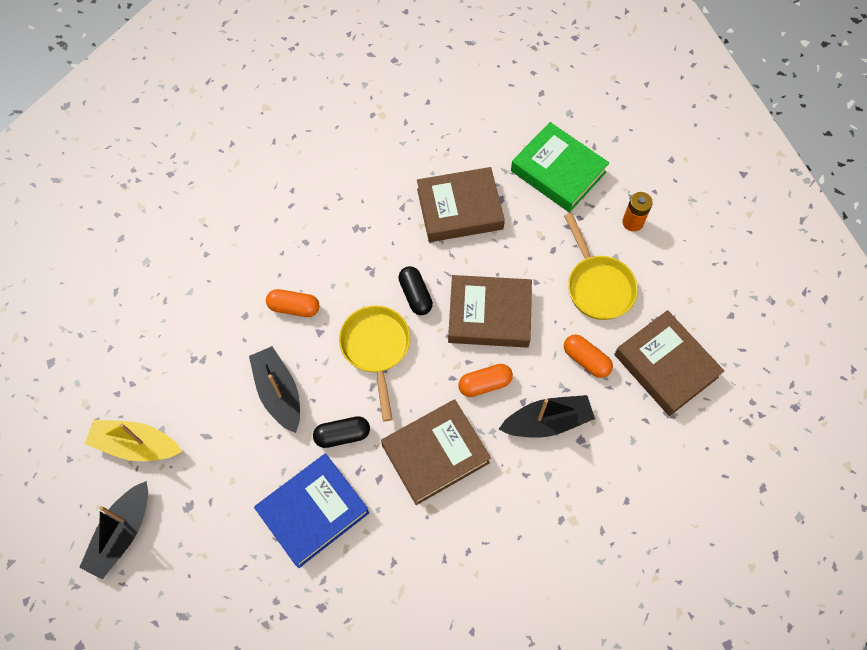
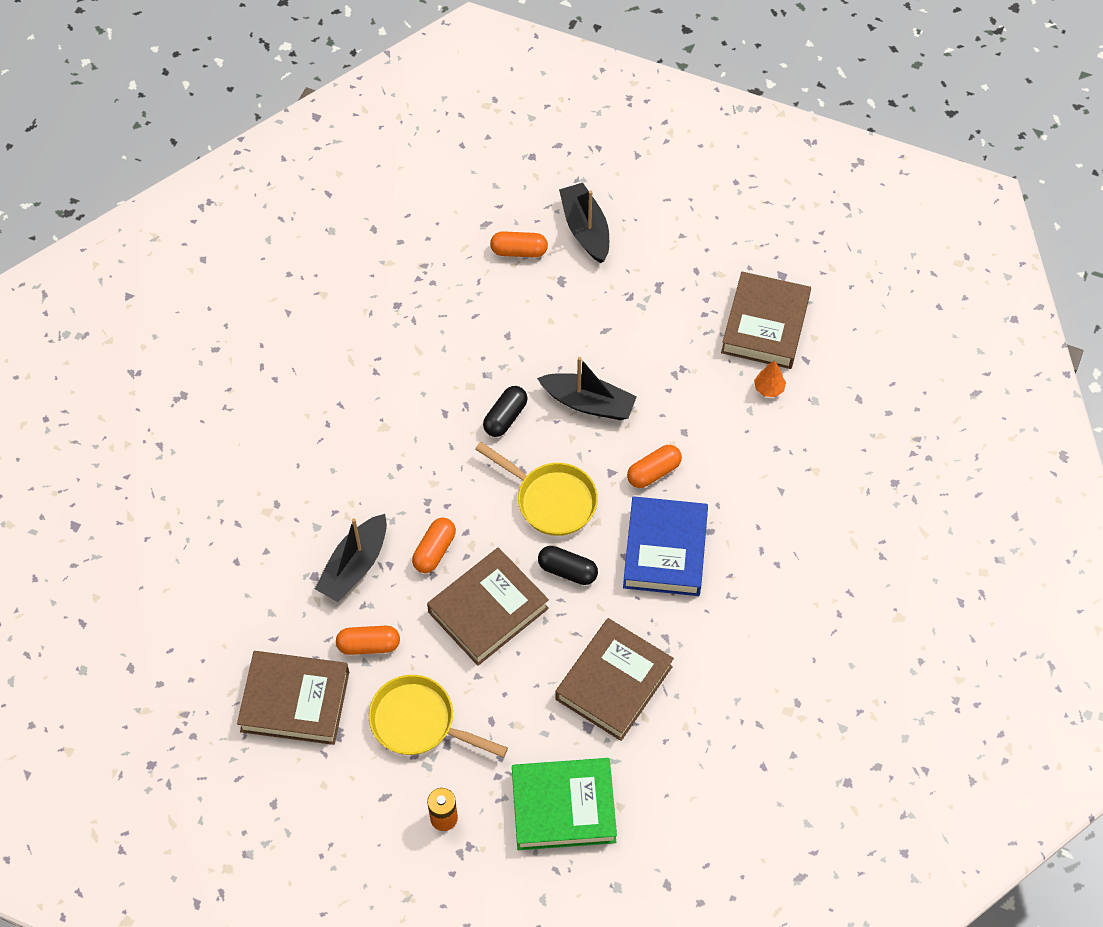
camera: 135 degrees right, 5 degrees down
yellow boat [85,420,182,461] -> none
blue book [254,453,369,568] -> blue book moved to [623,496,708,596]
brown book [381,399,491,505] -> brown book moved to [721,272,811,369]
none -> orange capsule [490,231,548,258]
none -> orange tree [754,360,786,397]

